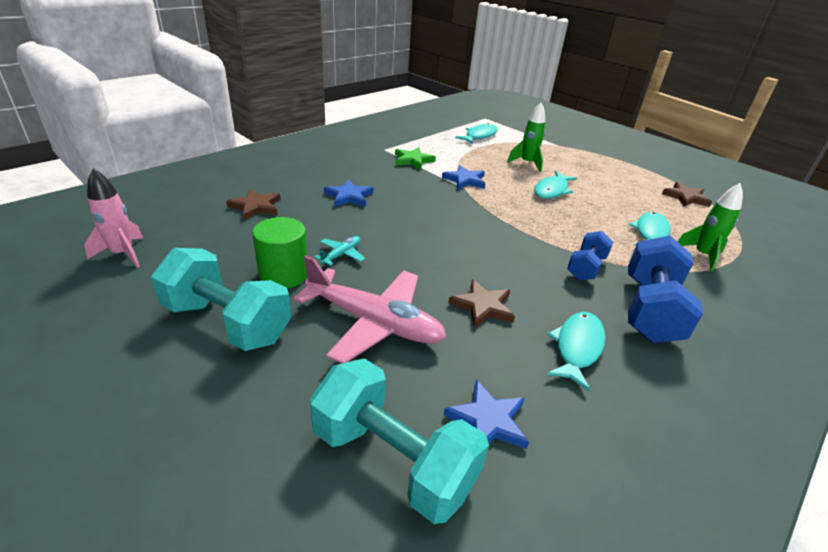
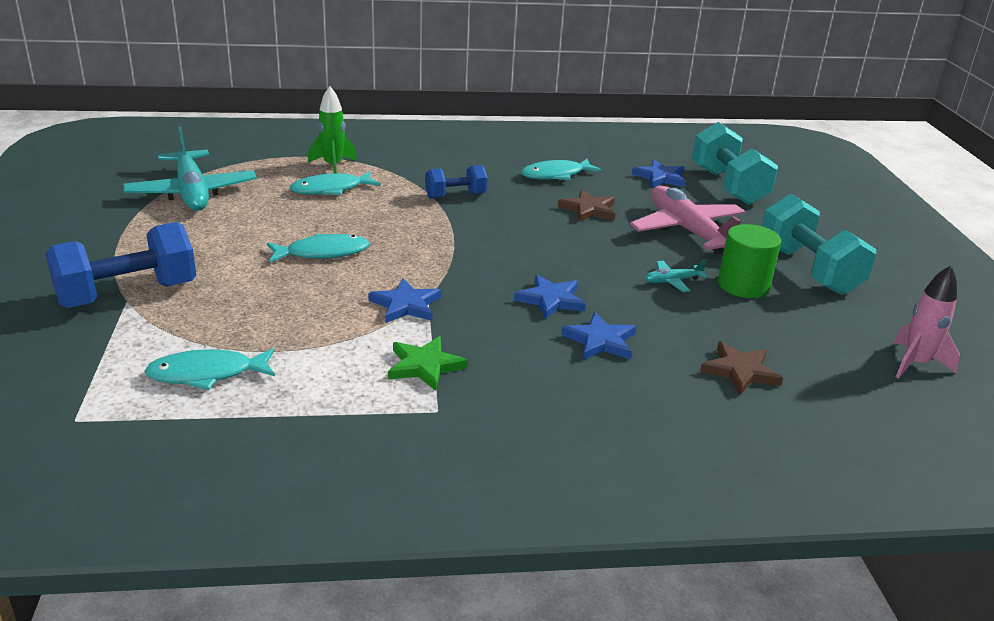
camera: 140 degrees left, 5 degrees down
green rocket [507,103,545,172] -> none
blue dumbbell [628,236,703,343] -> blue dumbbell moved to [46,222,196,308]
brown star [662,182,712,207] -> turquoise plane [123,127,257,211]
none -> blue star [514,275,586,319]

